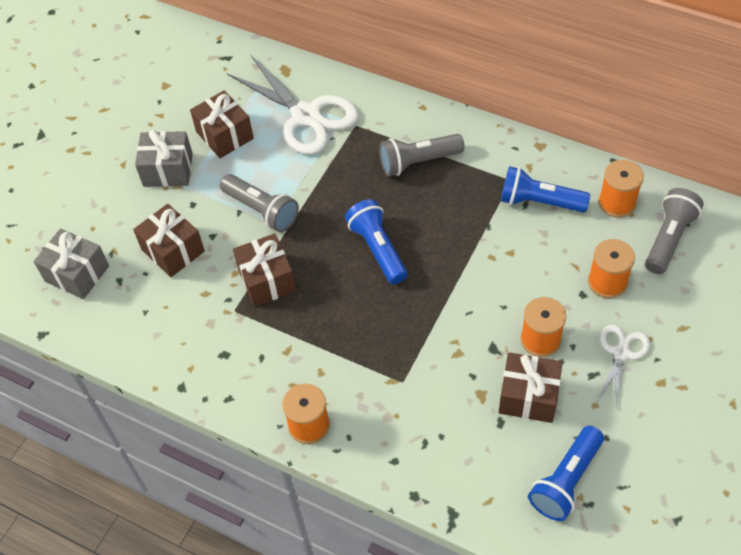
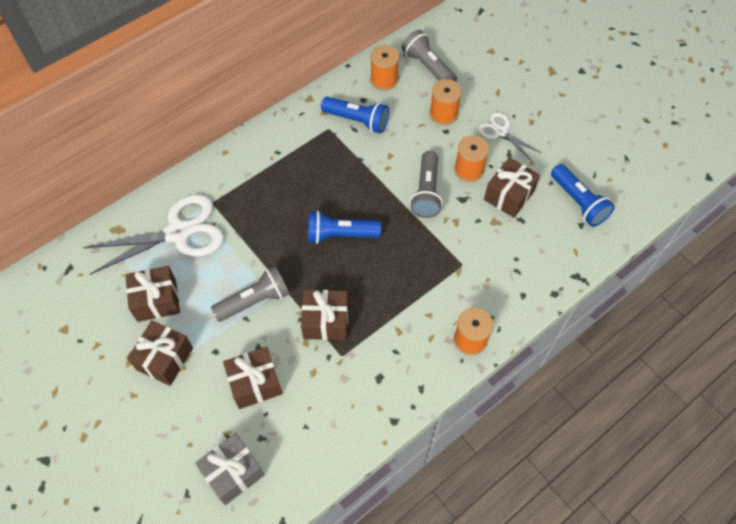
camera: 70 degrees left, 5 degrees up
grey gift [135,130,193,187] -> brown gift [127,320,193,386]
grey flashlight [379,134,465,176] -> grey flashlight moved to [410,151,443,218]
blue flashlight [501,166,590,212] -> blue flashlight turned 105 degrees counterclockwise [321,97,389,134]

